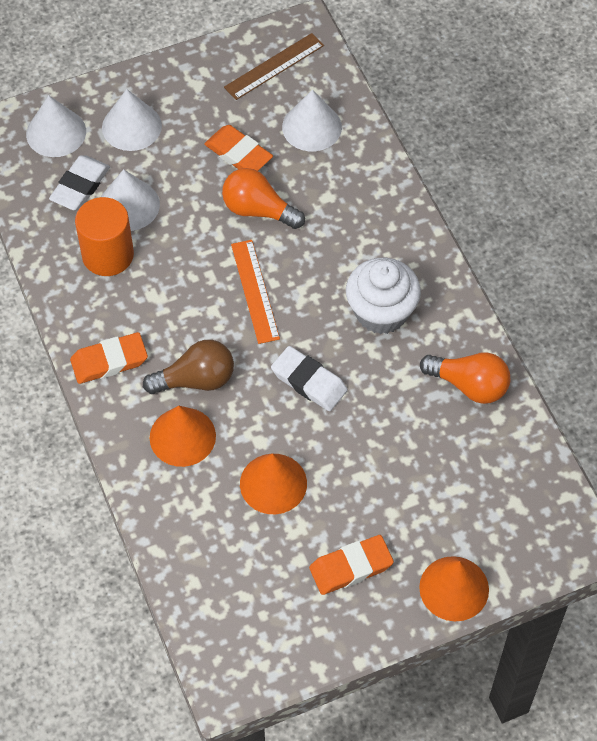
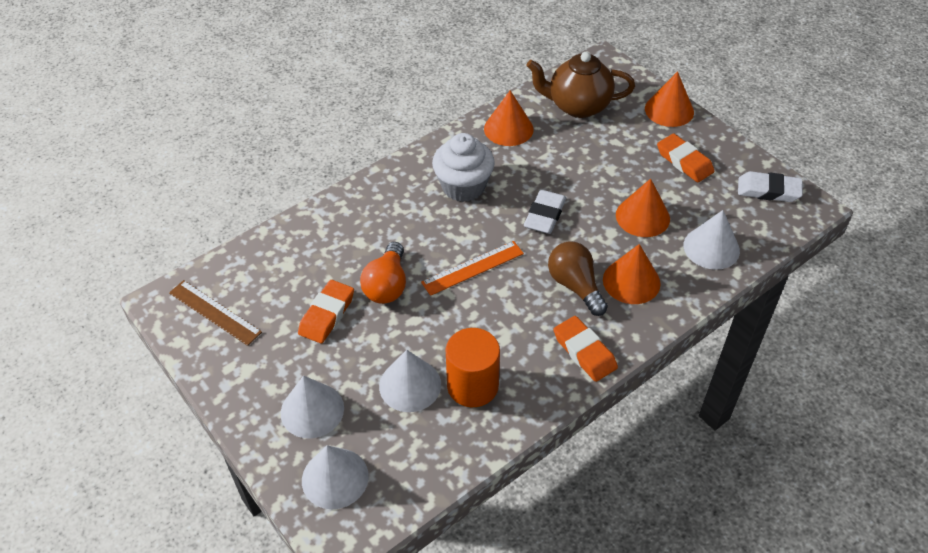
camera: 105 degrees left, 10 degrees down
white eraser [49,155,110,211] -> white eraser moved to [738,171,803,202]
white cone [282,90,342,151] -> white cone moved to [684,210,740,270]
orange light bulb [420,353,510,404] -> orange cone [484,90,534,146]
none -> brown teapot [527,52,635,118]

